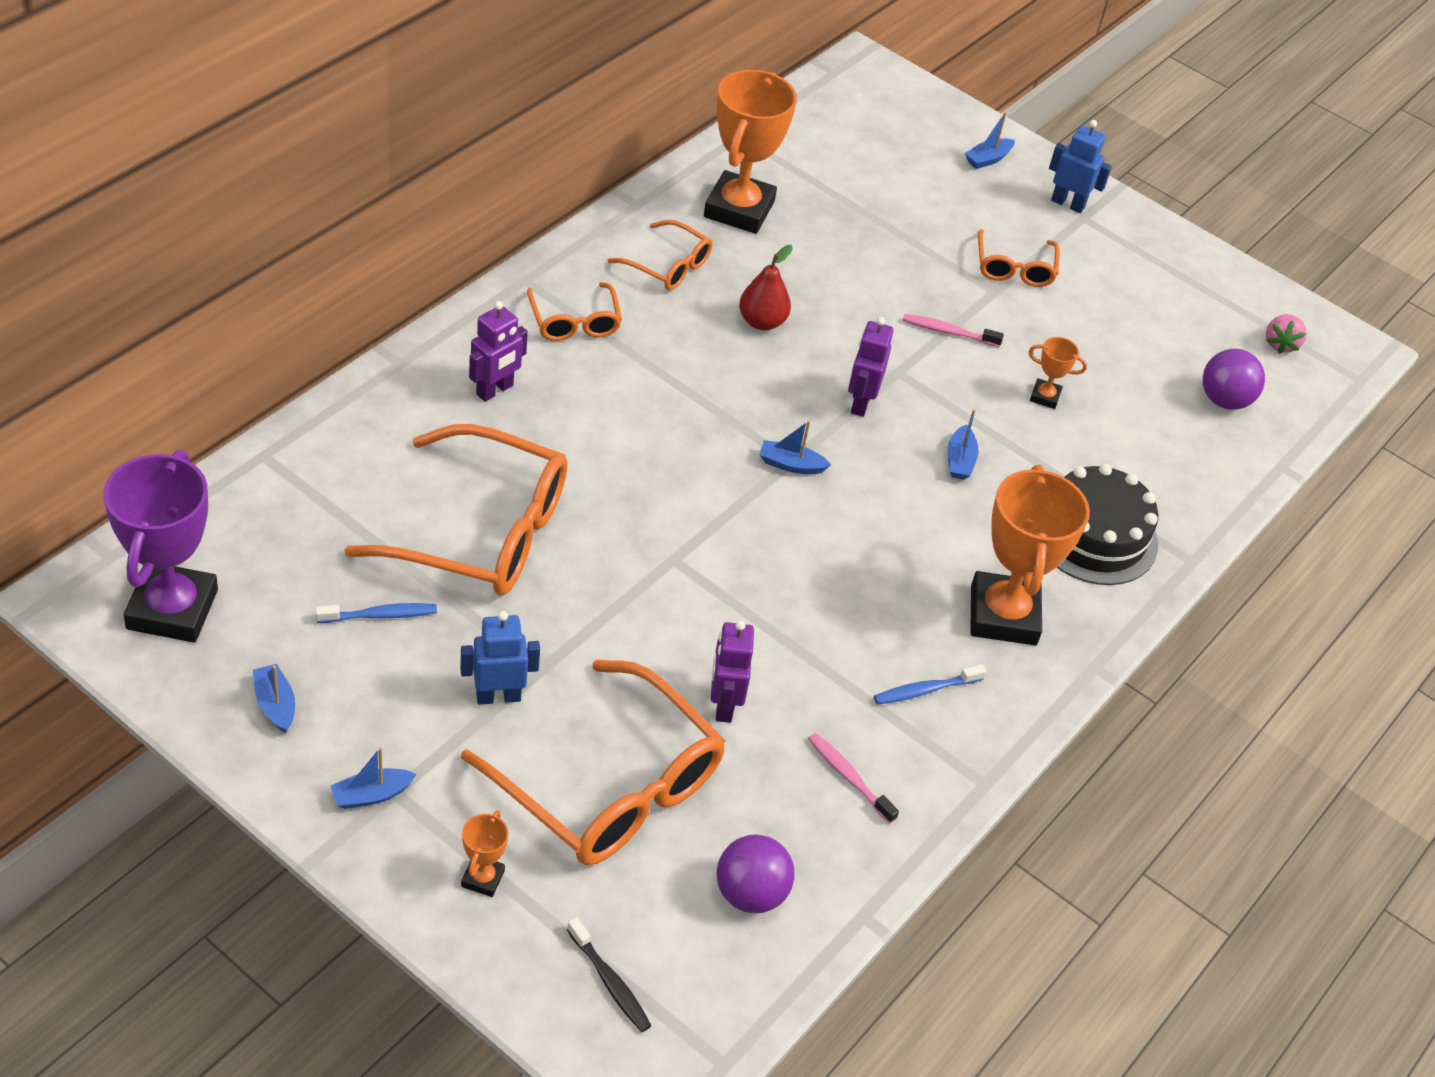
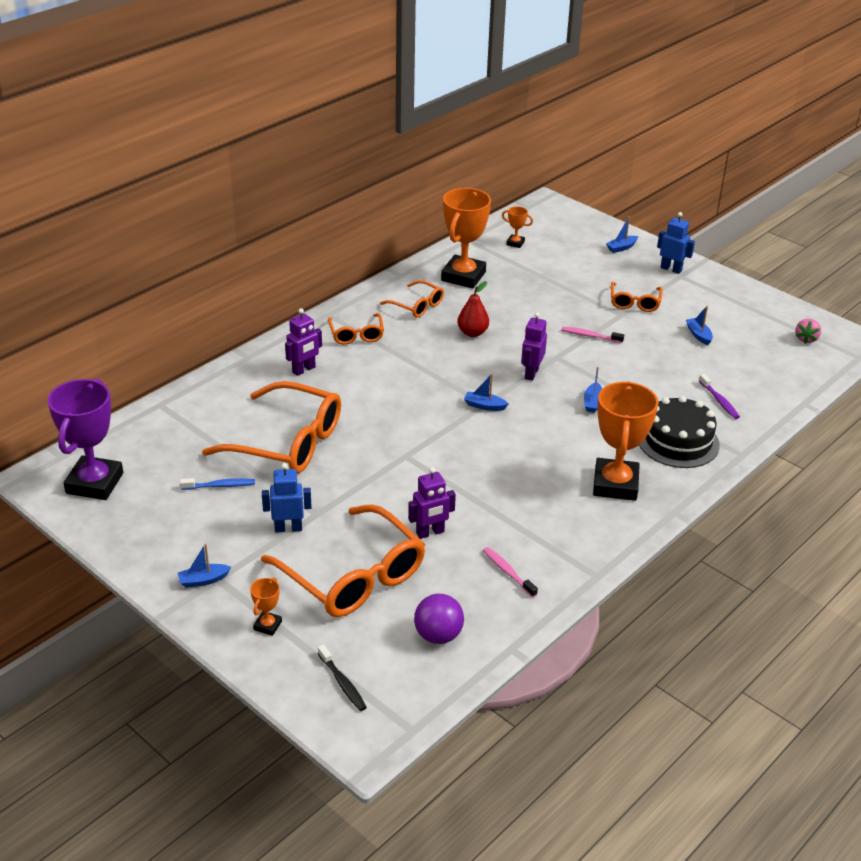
camera: 10 degrees right, 10 degrees down
blue boat [253,664,295,733] -> blue boat moved to [686,306,713,345]
purple robot [711,620,754,723] -> purple robot turned 120 degrees counterclockwise [408,467,456,539]
blue toothbrush [874,664,986,705] -> none
orange trophy [1028,337,1087,409] -> orange trophy moved to [502,206,533,248]
purple ball [1203,349,1265,410] -> none
none -> purple toothbrush [699,374,740,419]

